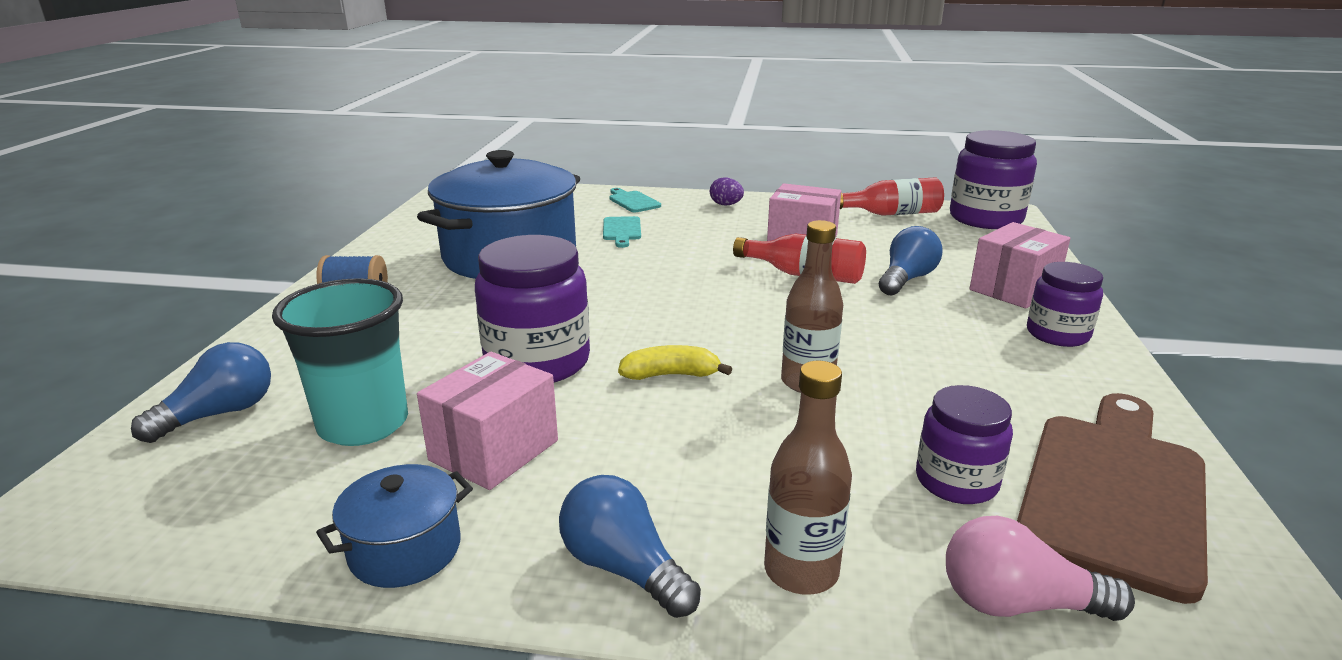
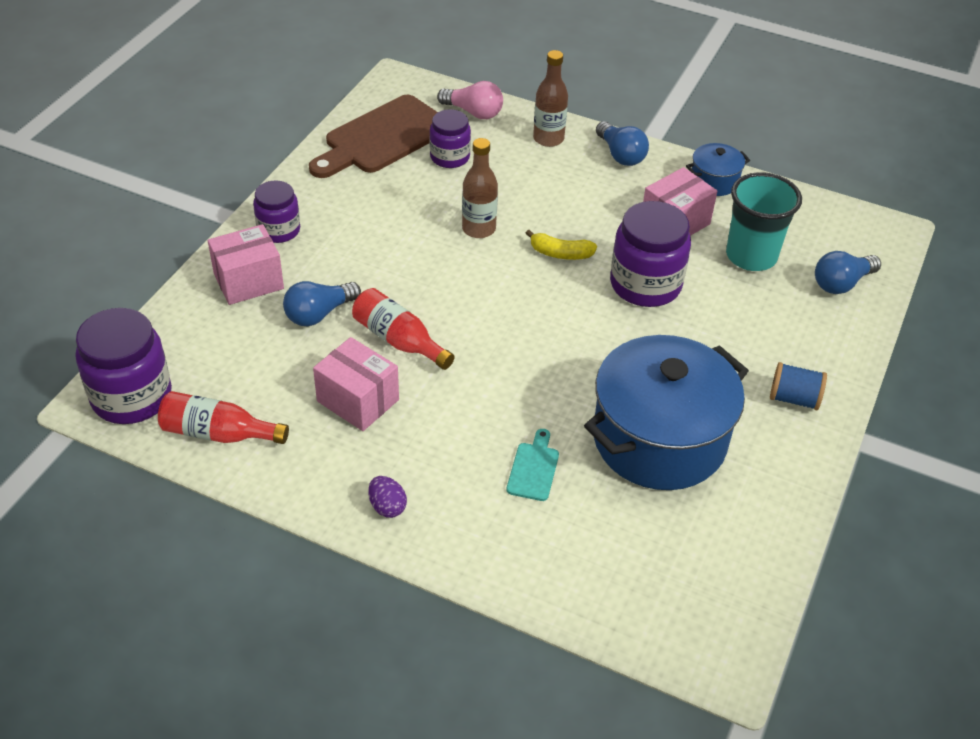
camera: 165 degrees left, 20 degrees up
turquoise cutting board [609,188,661,212] -> none

